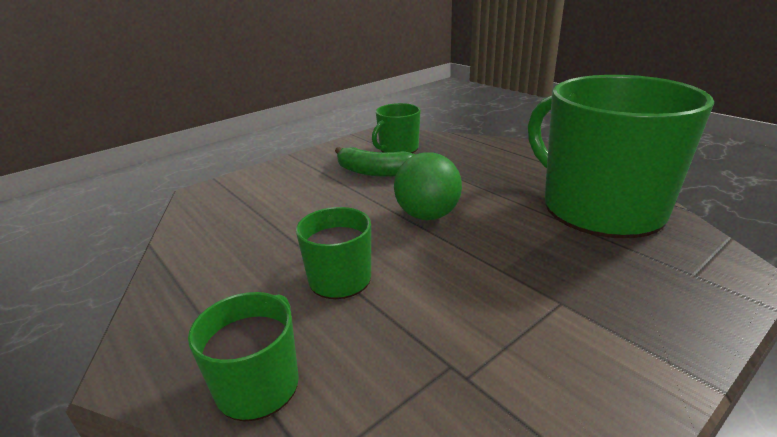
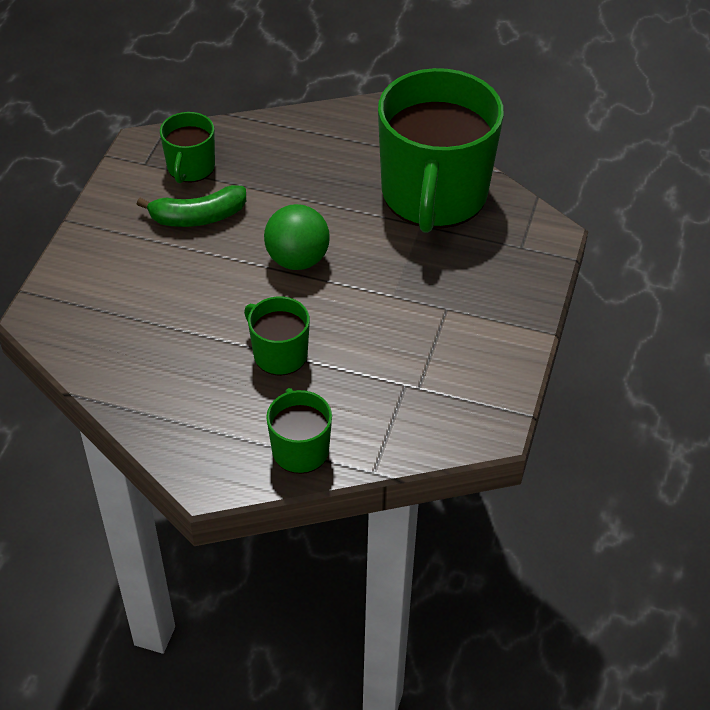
camera: 35 degrees left, 20 degrees up
green mug [528,75,714,238] -> green mug turned 105 degrees counterclockwise [378,68,504,233]

